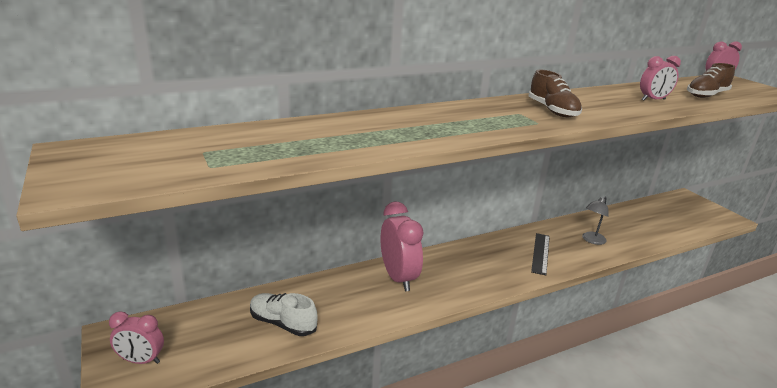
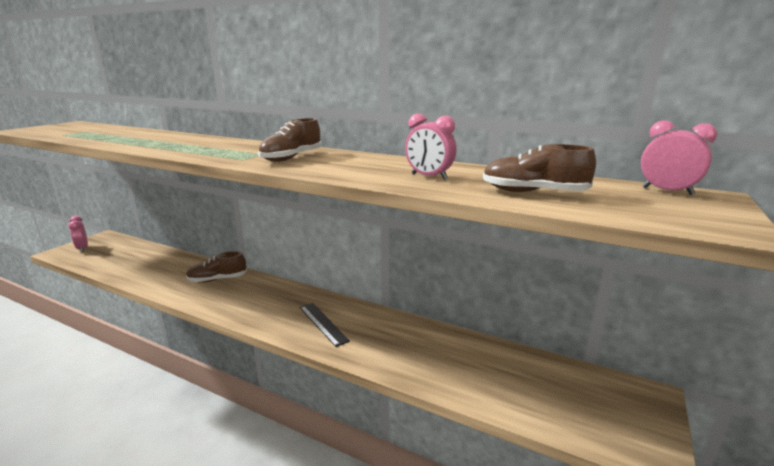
camera: 55 degrees right, 5 degrees down
white shoe [250,293,318,336] -> none
pink clock [380,202,423,291] -> brown shoe [186,251,247,283]
black ruler [531,233,550,275] -> black ruler turned 75 degrees clockwise [300,303,350,347]
grey lamp [582,197,608,245] -> none

